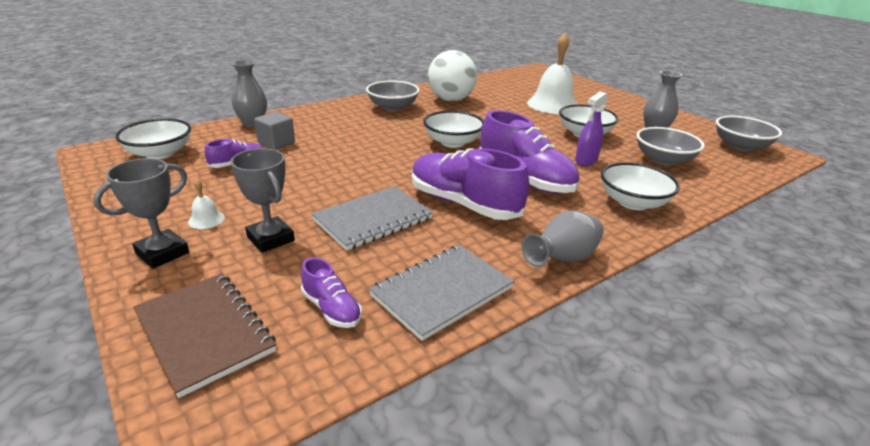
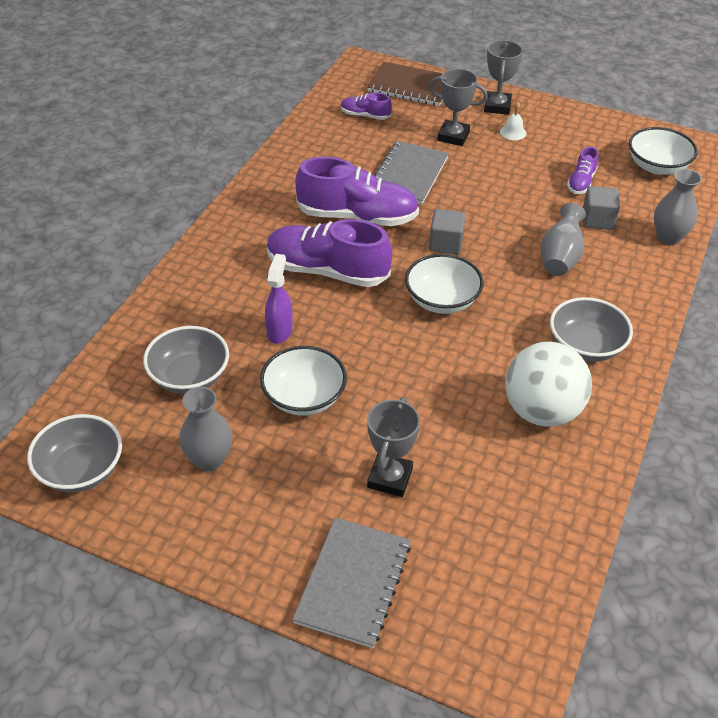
camera: 150 degrees right, 15 degrees up
grey notebook [369,245,514,341] -> grey notebook moved to [292,518,411,648]
grey vase [521,211,604,267] -> grey vase moved to [540,203,586,276]
white bell [527,33,577,114] -> grey trophy [367,397,420,497]
white bowl [601,162,680,210] -> none
none -> grey cube [429,209,466,255]

